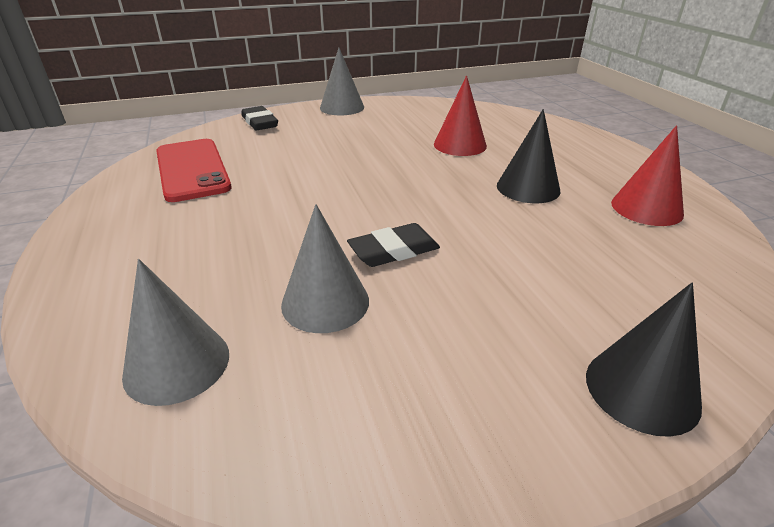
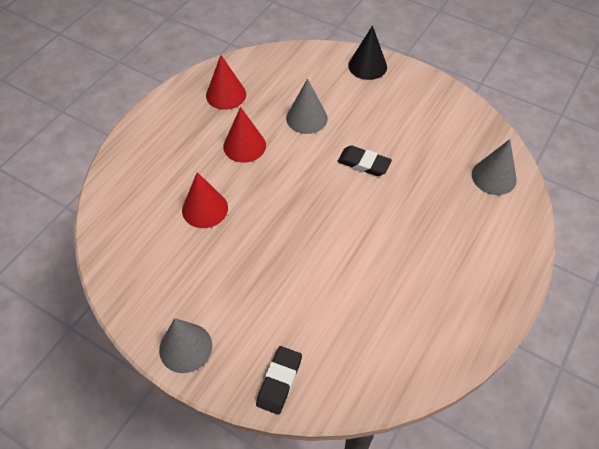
camera: 130 degrees left, 20 degrees up
red phone [156,139,232,202] -> none
grey cone [281,204,369,333] -> grey cone moved to [286,79,328,134]
black cone [497,109,560,203] -> red cone [223,107,266,163]

